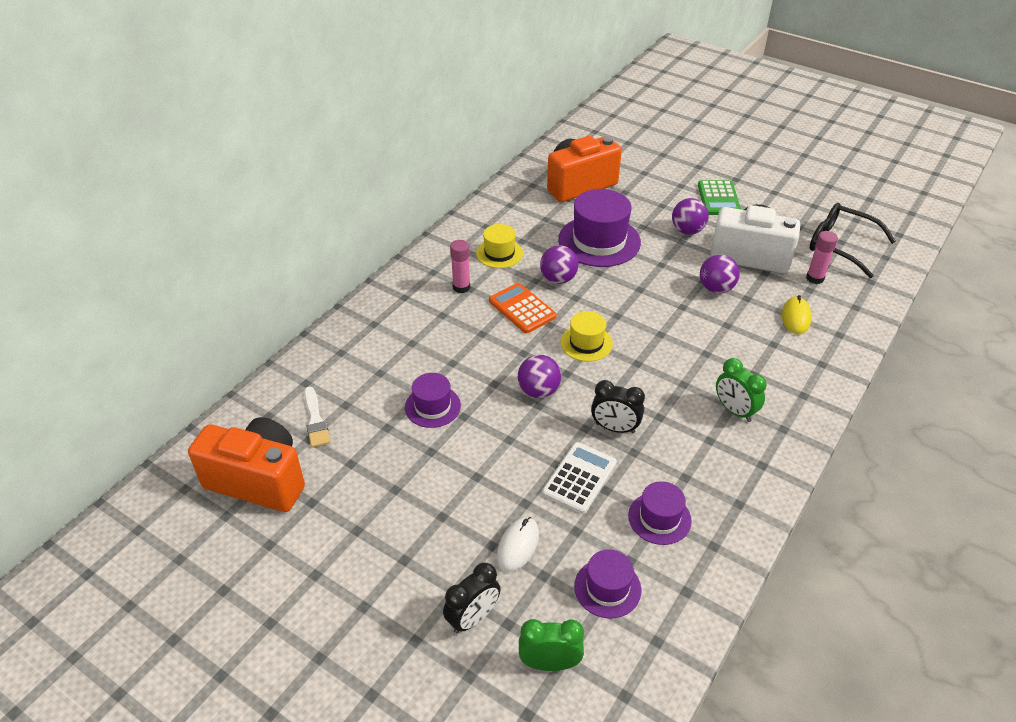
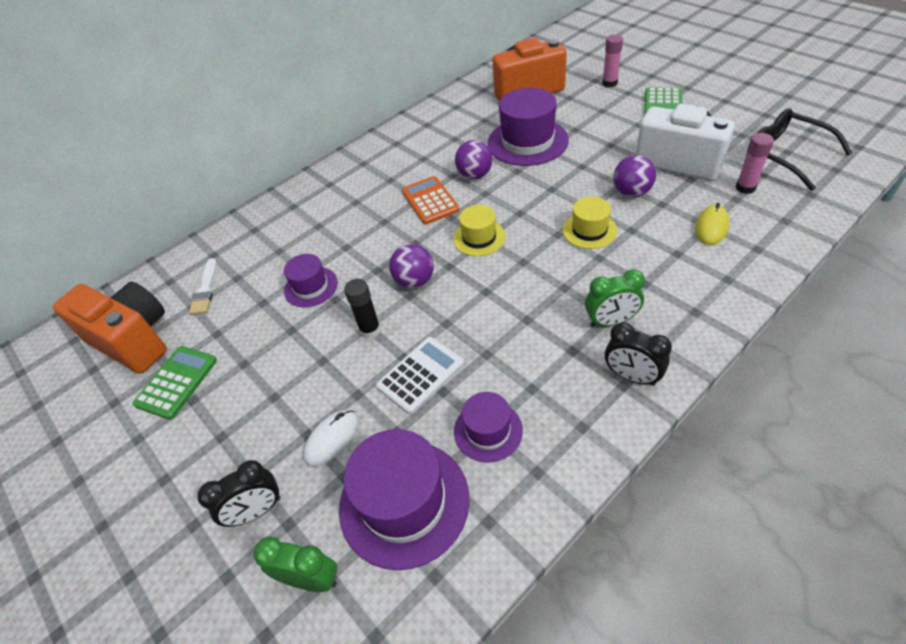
camera: 20 degrees right, 5 degrees up
pink glue stick [450,240,470,293] -> pink glue stick moved to [602,35,623,87]
yellow hat [476,224,523,268] -> yellow hat moved to [563,197,617,249]
purple hat [574,549,641,619] -> purple hat [339,429,470,570], size x1.78
black clock [591,380,645,433] -> black clock moved to [605,322,672,386]
purple ball [672,198,709,235] -> none
green clock [716,358,767,422] -> green clock turned 75 degrees counterclockwise [585,269,645,327]
none -> green calculator [133,346,217,420]
none -> black glue stick [344,279,381,338]

